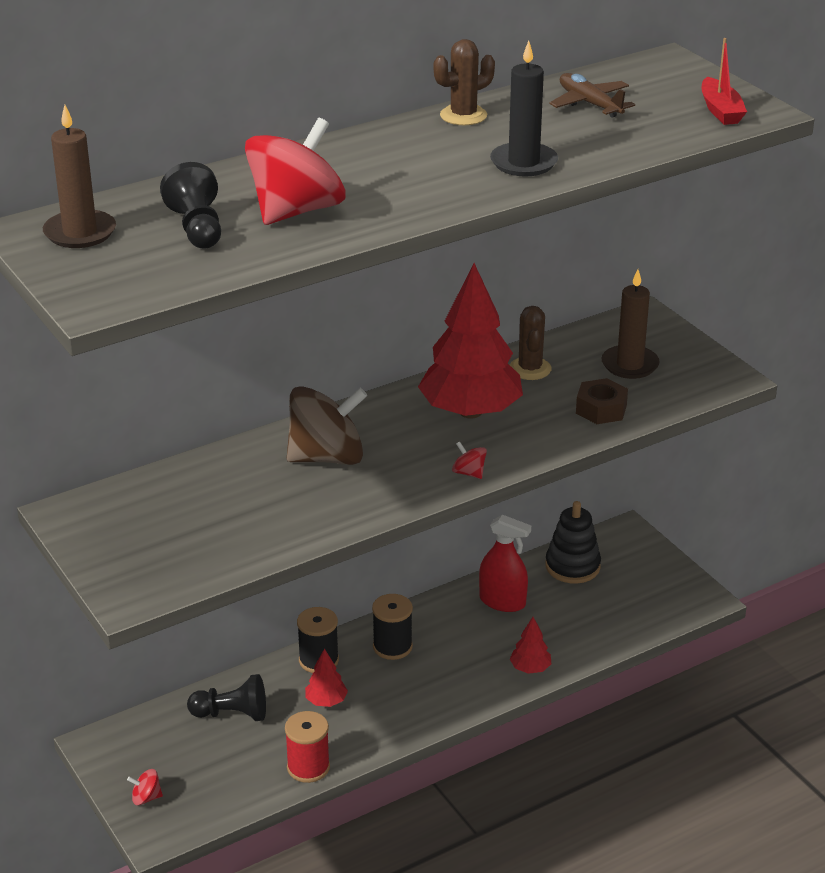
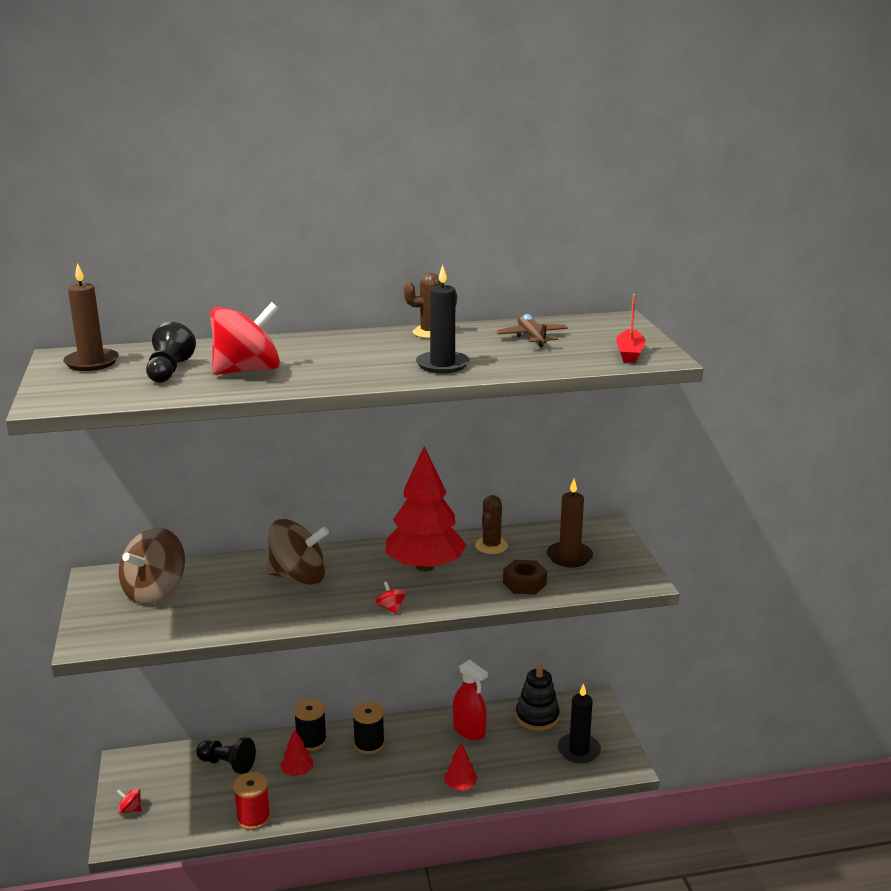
camera: 20 degrees right, 10 degrees down
none -> brown spinning top [119,528,185,604]
none -> black candle [558,683,601,763]

